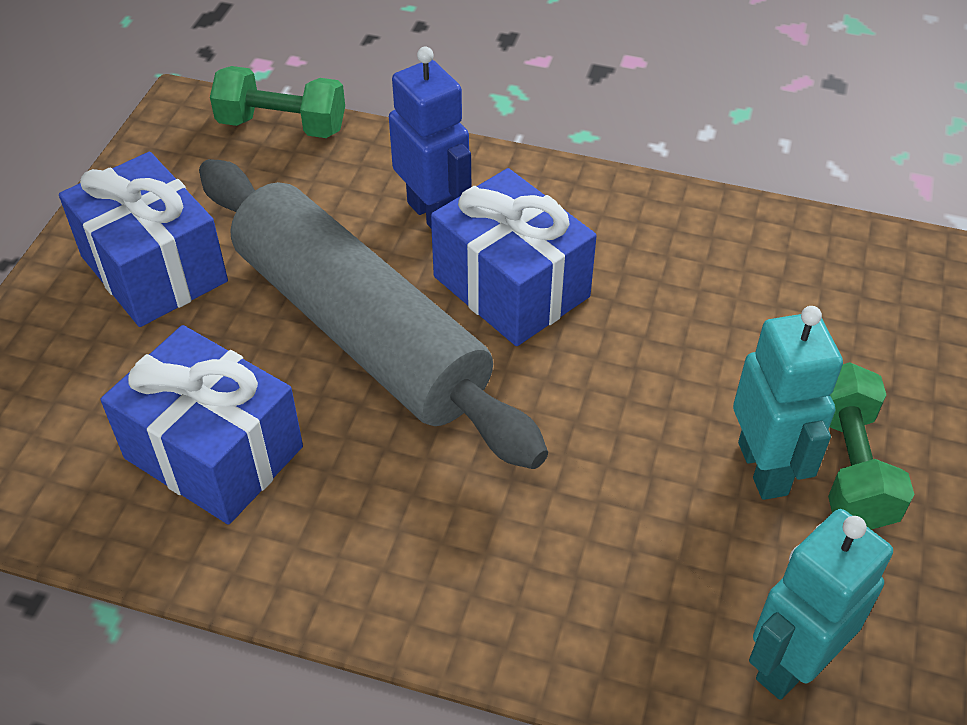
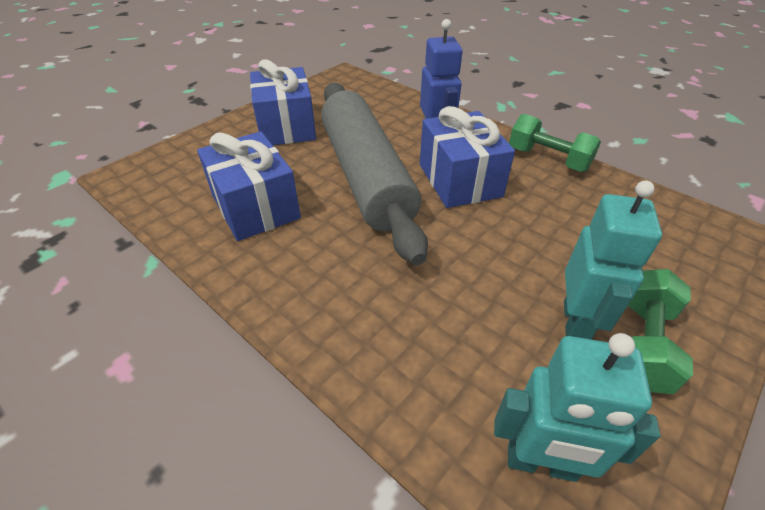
camera: 25 degrees right, 5 degrees down
green dumbbell [210,66,345,138] -> green dumbbell moved to [509,114,601,172]
turquoise robot [749,509,893,700] -> turquoise robot turned 150 degrees counterclockwise [494,333,661,482]

